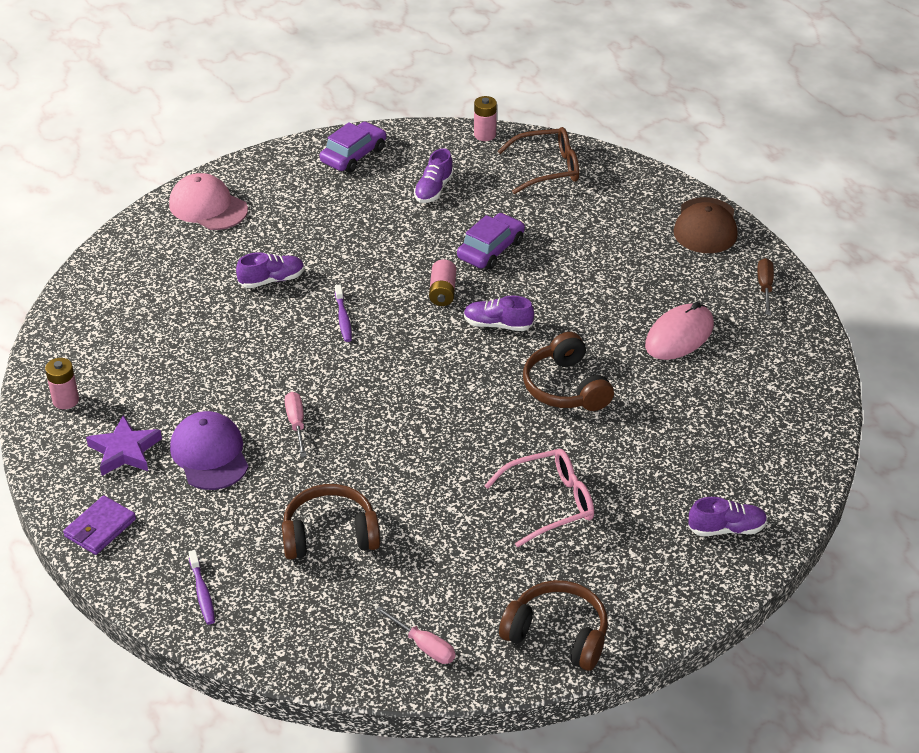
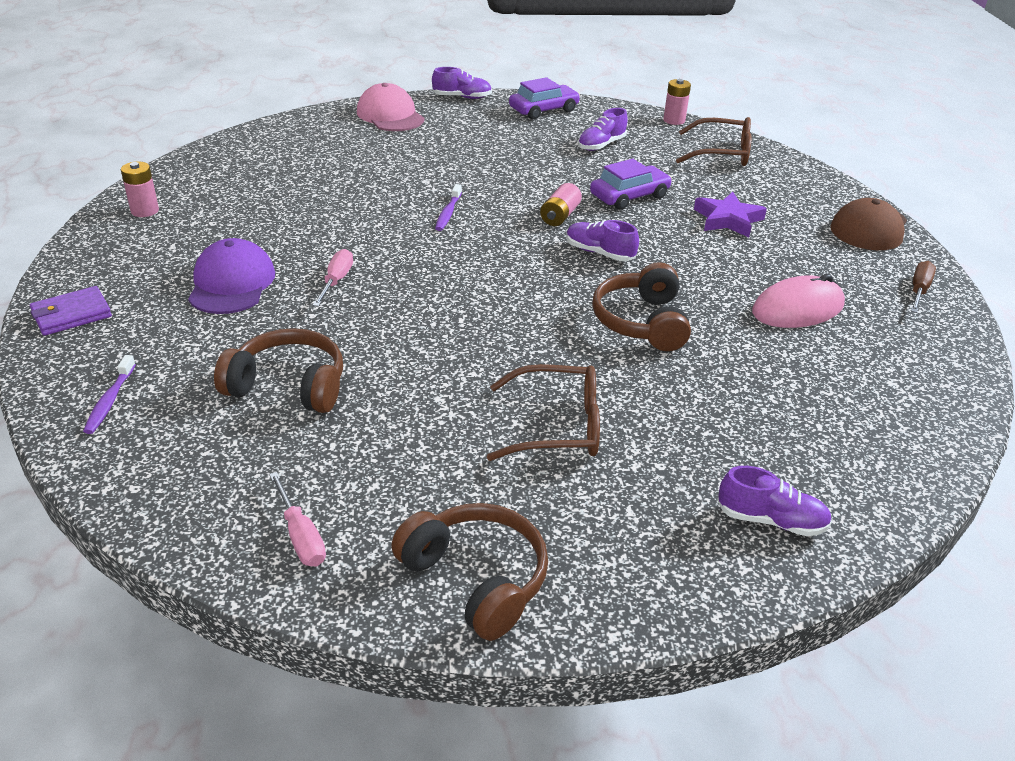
camera: 20 degrees right, 5 degrees down
purple star [86,415,162,476] -> purple star moved to [694,192,767,237]
purple shoe [236,252,305,288] -> purple shoe moved to [432,67,492,99]
pink glasses [484,449,594,547] -> brown glasses [487,364,600,461]

